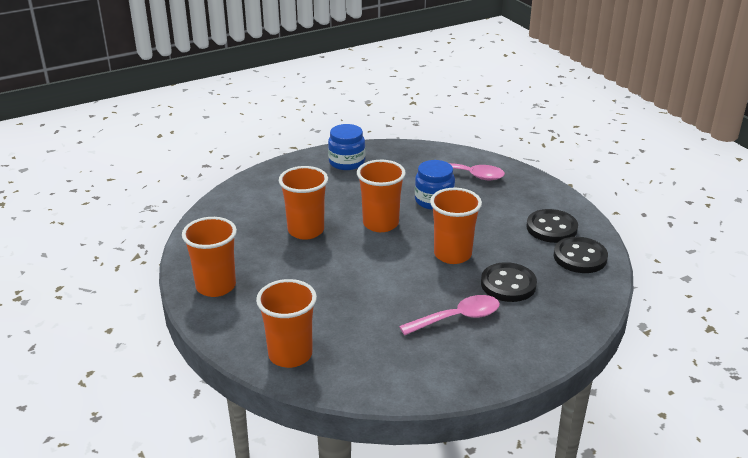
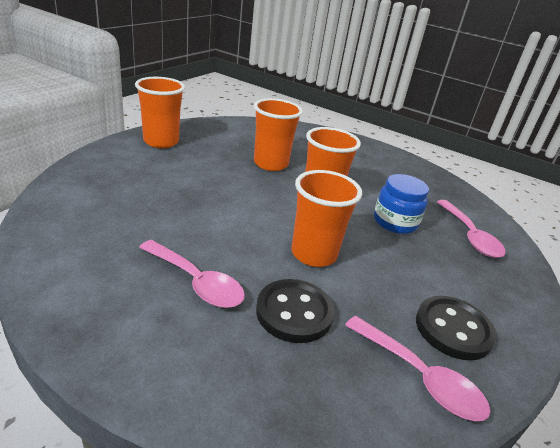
camera: 55 degrees right, 0 degrees up
orange cup [256,279,317,368] -> none
blue jar [328,124,365,170] -> none
black button [554,237,608,273] -> pink spoon [345,316,490,421]

